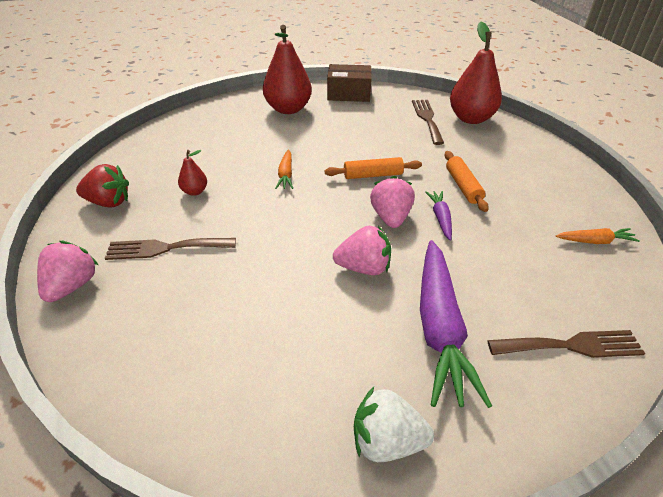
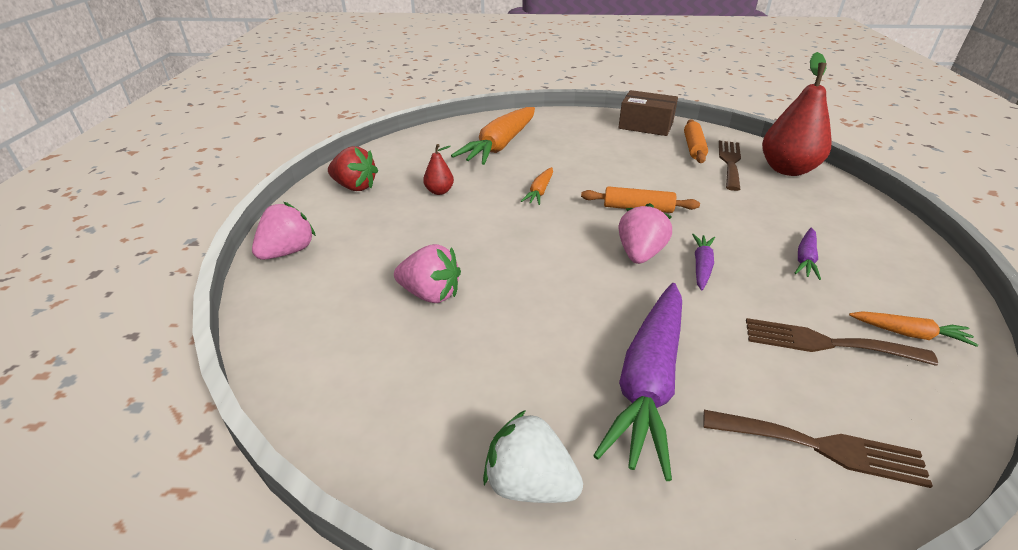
camera: 20 degrees right, 5 degrees down
brown fork [105,238,236,260] -> brown fork moved to [746,318,938,366]
red pear [263,25,312,114] -> none
pink strawberry [333,226,391,275] -> pink strawberry moved to [394,244,461,303]
orange rolling pin [444,151,489,212] -> orange rolling pin moved to [684,119,708,163]
none -> orange carrot [451,107,535,165]
none -> purple carrot [795,228,821,280]

